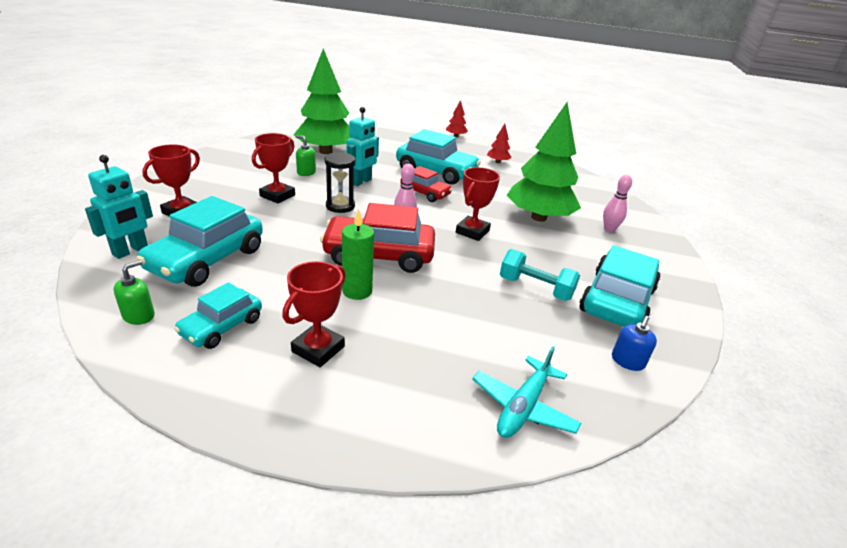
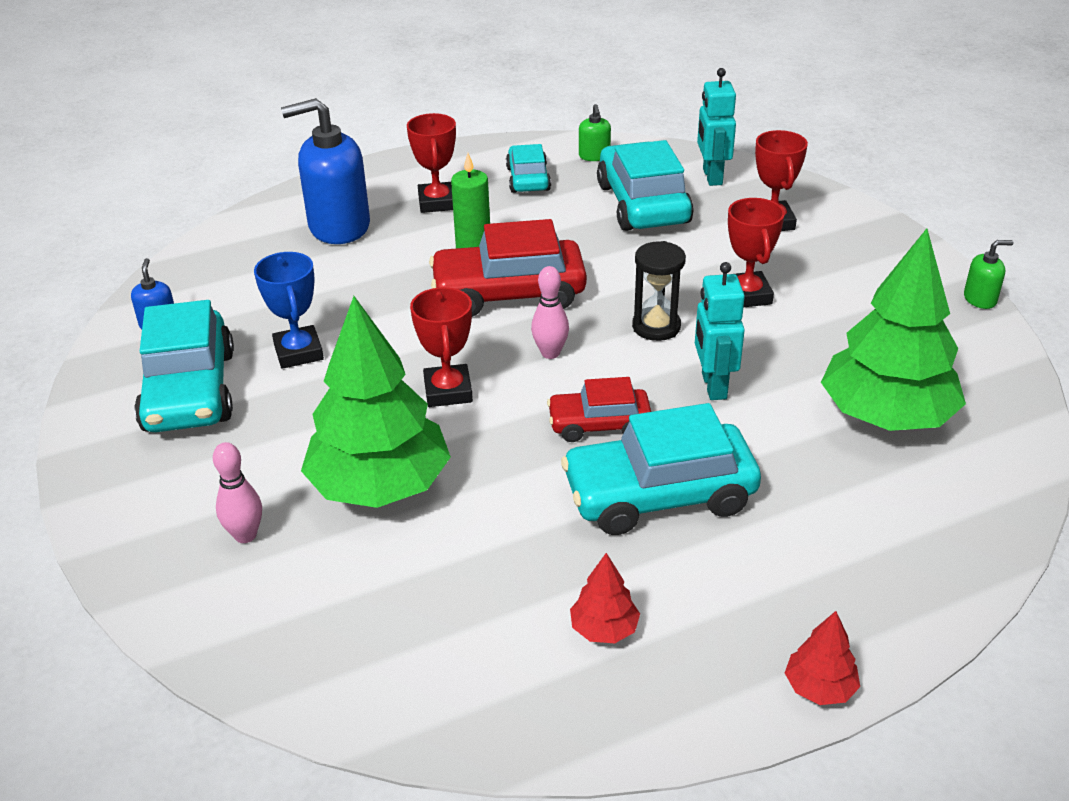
camera: 145 degrees right, 5 degrees up
green soap dispenser [295,135,316,176] -> green soap dispenser moved to [964,240,1013,309]
red car [320,203,435,273] -> red car turned 150 degrees counterclockwise [429,219,587,317]
turquoise plane [472,346,581,438] -> none
turquoise dumbbell [500,249,580,301] -> blue trophy [254,252,324,369]
none -> blue soap dispenser [281,98,370,244]

